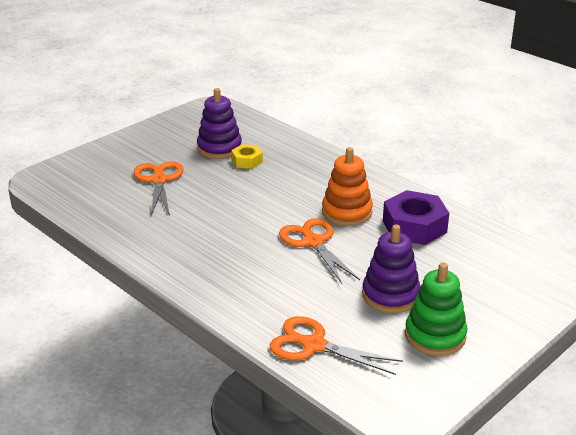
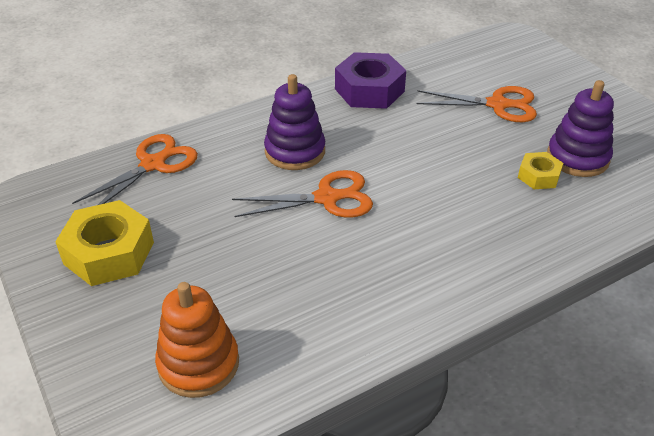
camera: 105 degrees right, 10 degrees up
orange stacking toy [322,147,373,226] -> orange stacking toy moved to [155,282,239,398]
purple stacking toy [362,224,420,313] -> purple stacking toy moved to [264,74,325,170]
purple nut [383,190,449,245] -> purple nut moved to [335,52,406,109]
green stacking toy [405,263,467,356] -> yellow nut [55,200,154,286]

